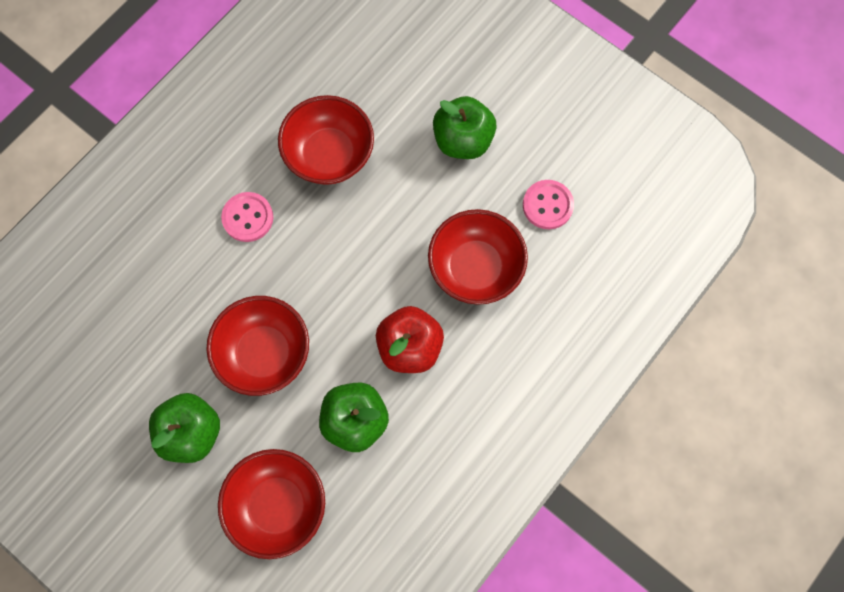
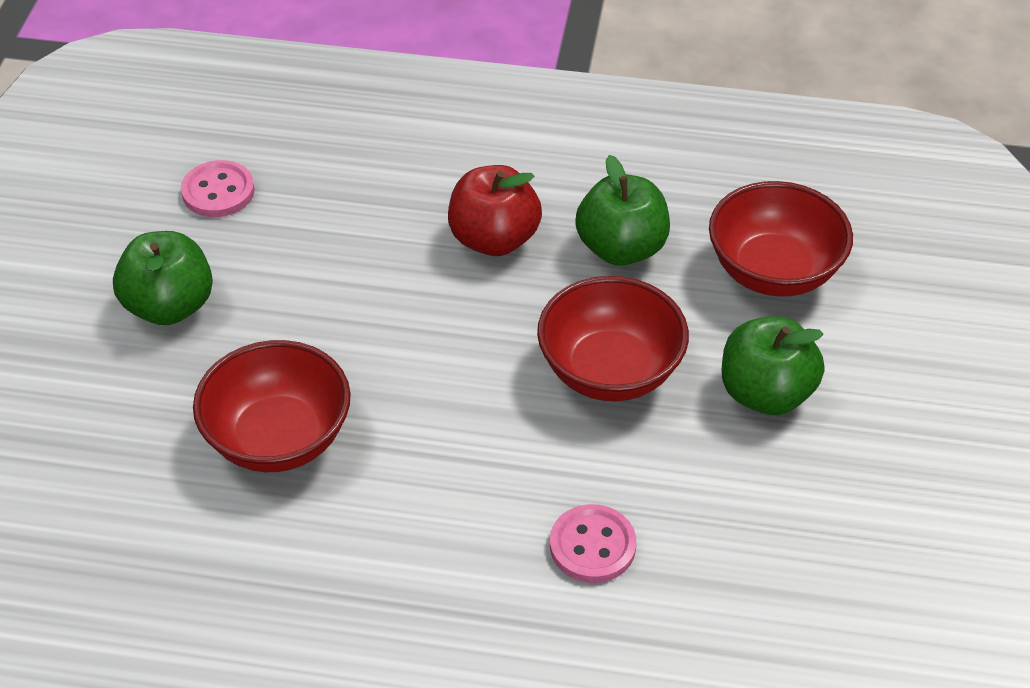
camera: 120 degrees left, 25 degrees down
pink button [221,192,273,242] -> pink button moved to [550,504,636,583]
red bowl [428,209,528,305] -> none

